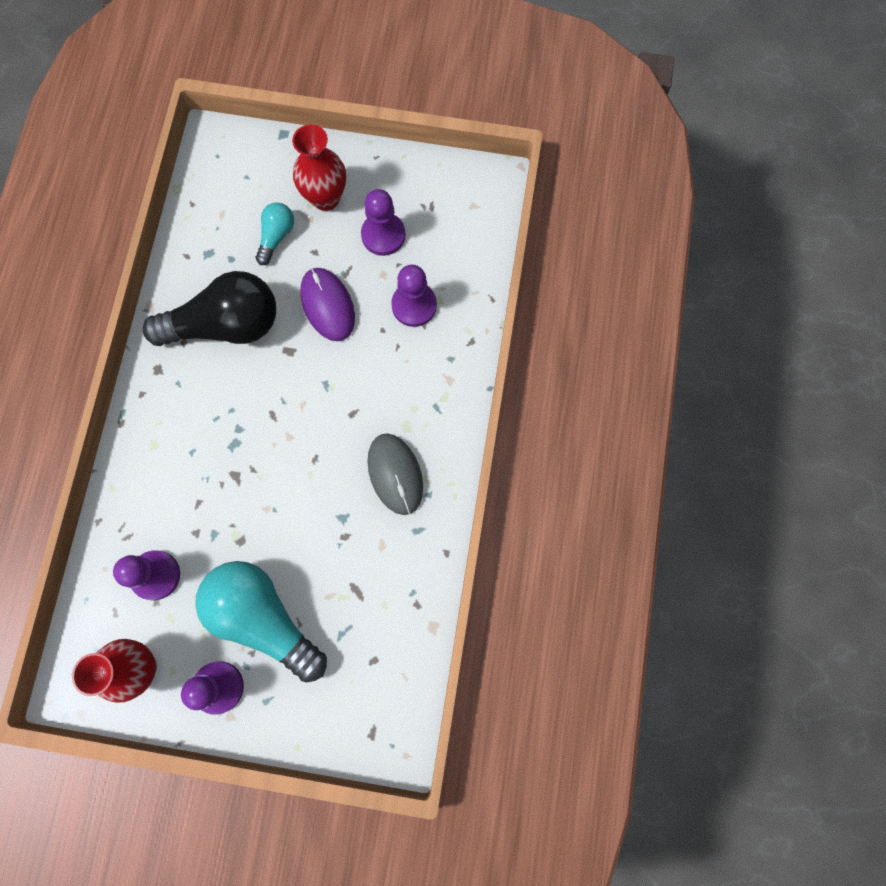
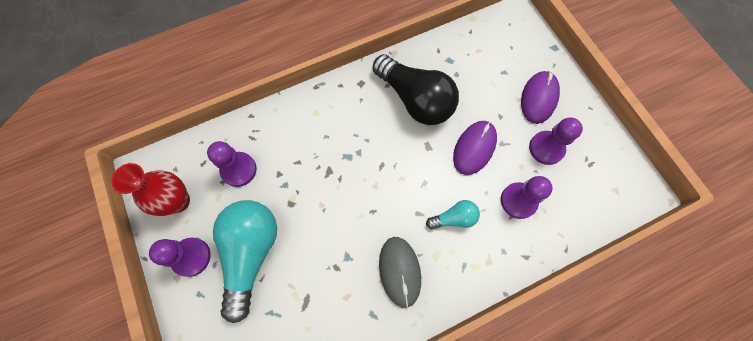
camera: 55 degrees right, 5 degrees down
turquoise light bulb [256,203,294,265] -> turquoise light bulb moved to [426,200,480,229]
red vase [292,124,346,211] -> purple mouse [521,71,560,124]
grey mouse [367,433,423,515] -> grey mouse turned 45 degrees counterclockwise [379,237,421,308]

